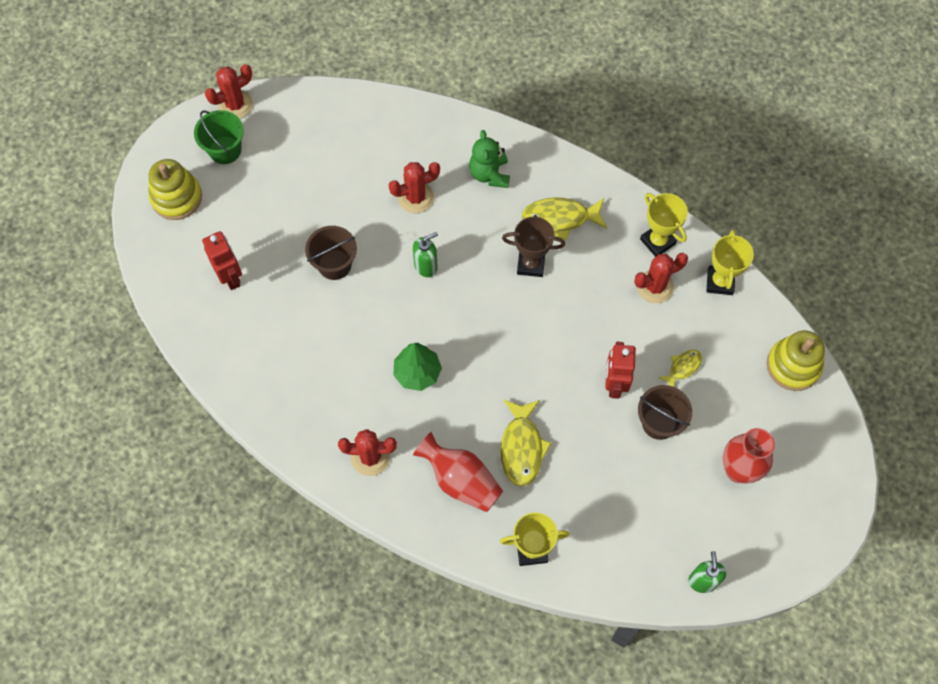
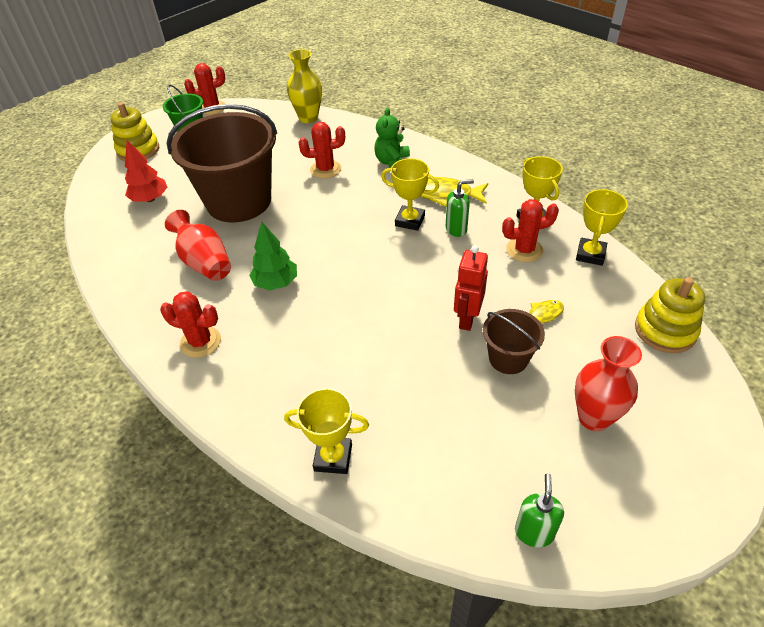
camera: 15 degrees right, 20 degrees down
red robot [202,231,242,290] -> red tree [125,140,167,202]
brown bucket [305,226,357,280] -> brown bucket [166,104,277,222], size x2.17
green soap dispenser [413,232,438,277] -> green soap dispenser moved to [446,179,474,237]
red vase [413,432,503,512] -> red vase moved to [165,210,231,281]
yellow fish [501,399,552,487] -> none
brown trophy [502,217,565,277] -> yellow trophy [381,158,439,231]
none -> yellow vase [287,49,322,123]

